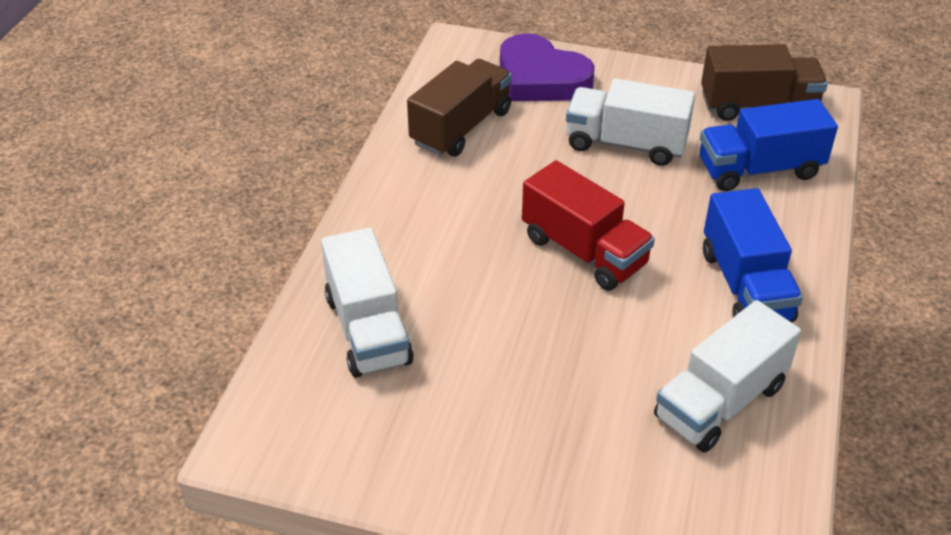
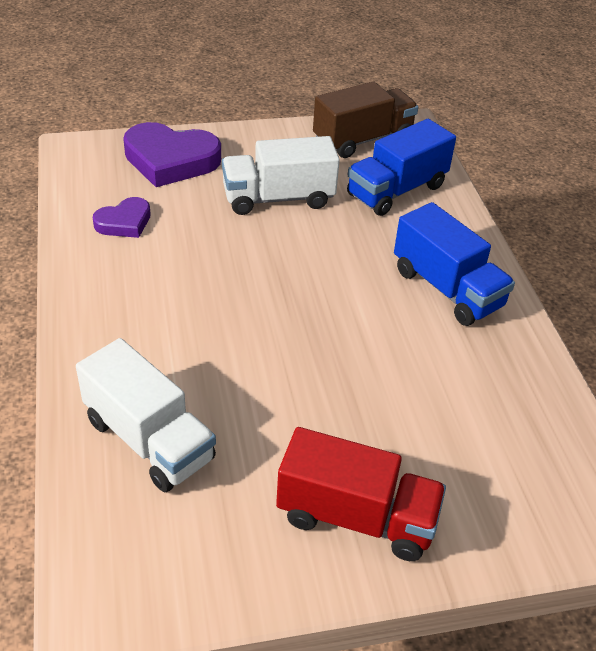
camera: 30 degrees left, 0 degrees up
brown truck [407,59,512,157] -> purple heart [93,197,151,238]
red truck [522,160,655,290] -> red truck moved to [276,427,446,561]
white truck [654,300,801,453] -> none

